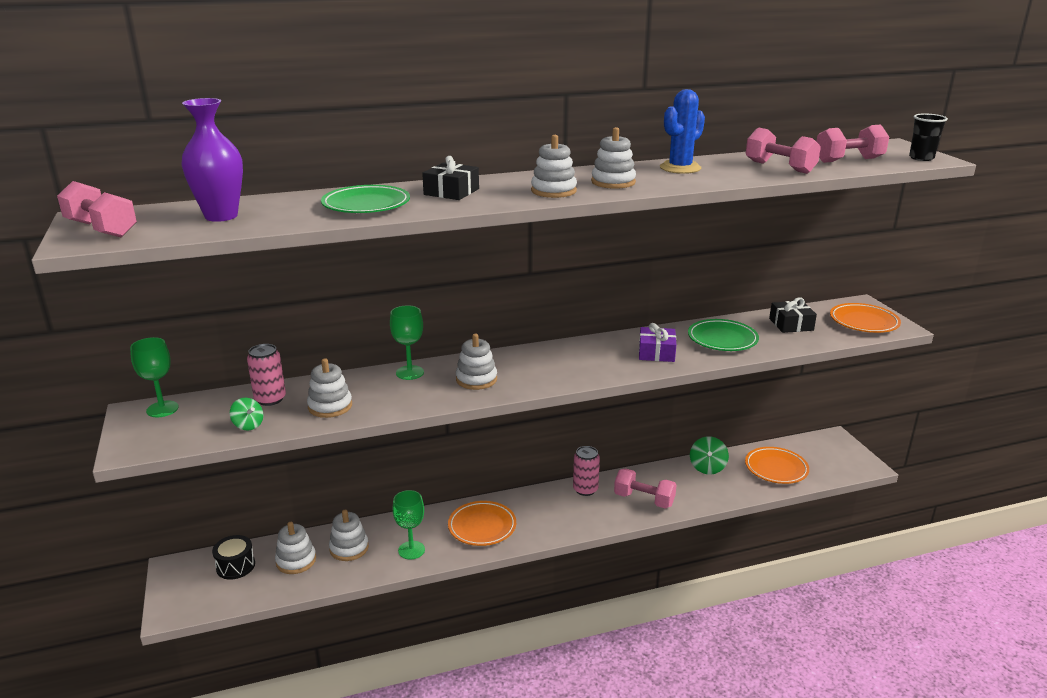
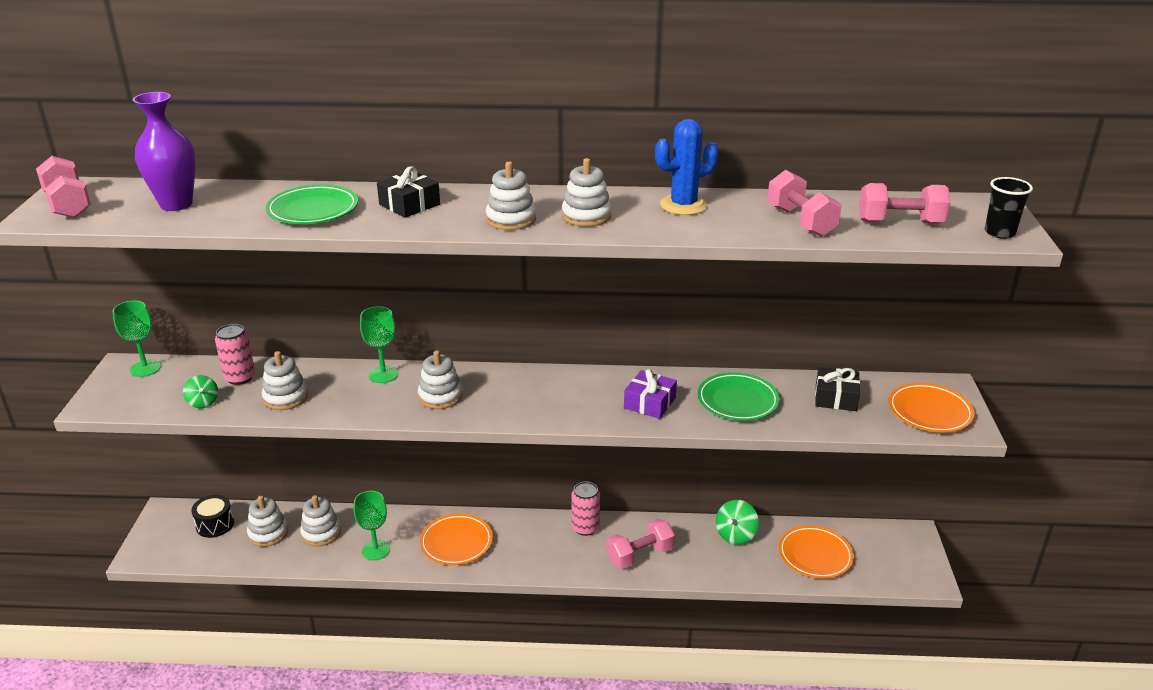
camera: 20 degrees right, 5 degrees up
pink dumbbell [614,468,677,509] -> pink dumbbell turned 75 degrees counterclockwise [607,519,675,569]

